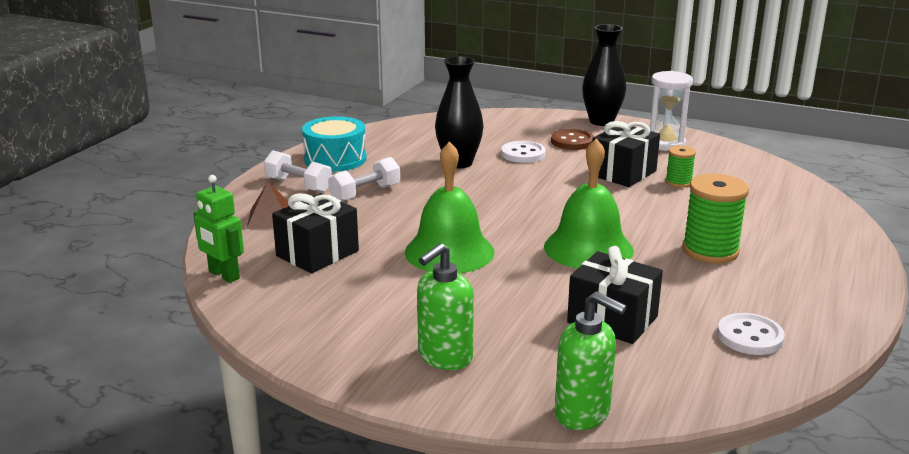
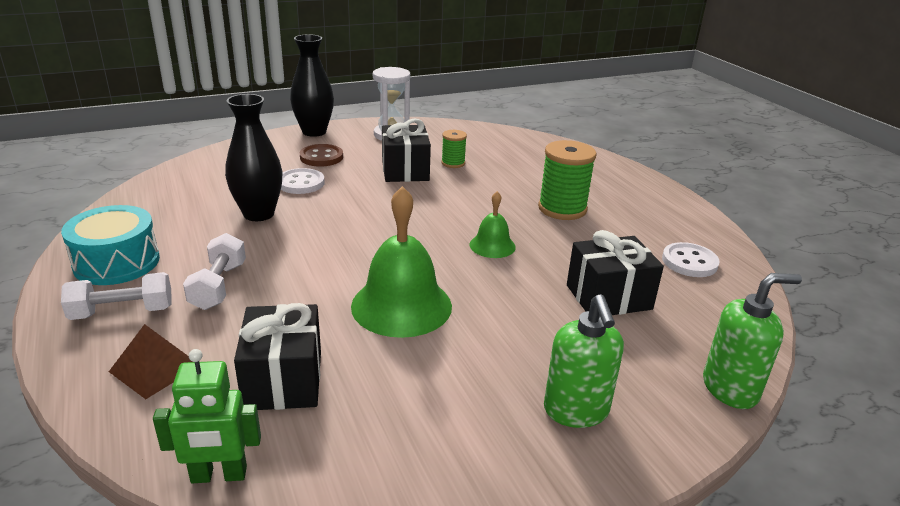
camera: 50 degrees left, 5 degrees up
green bell [544,138,634,269] -> green bell [470,191,516,258], size x0.53

